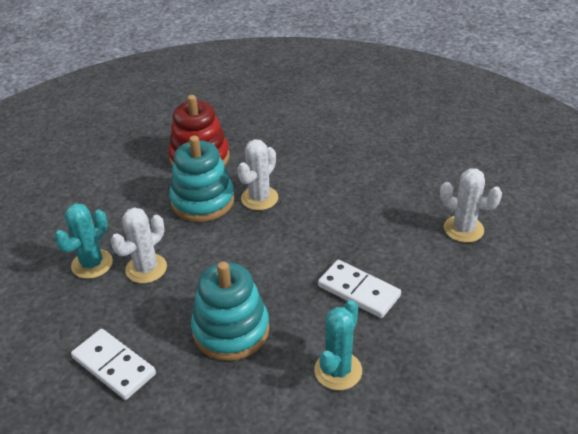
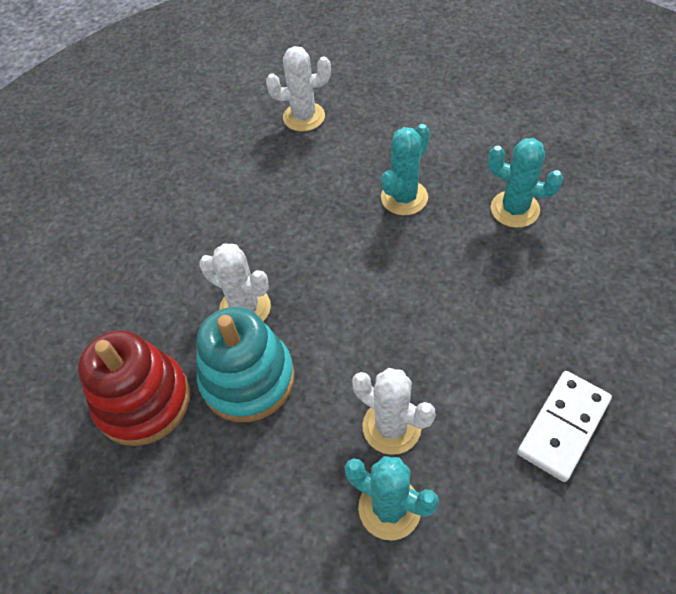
camera: 90 degrees left, 15 degrees up
turquoise stacking toy [191,261,269,361] -> none
white domino [318,260,401,318] -> turquoise cactus [381,124,430,215]
white cactus [440,168,502,243] -> white cactus turned 60 degrees clockwise [266,46,331,132]

